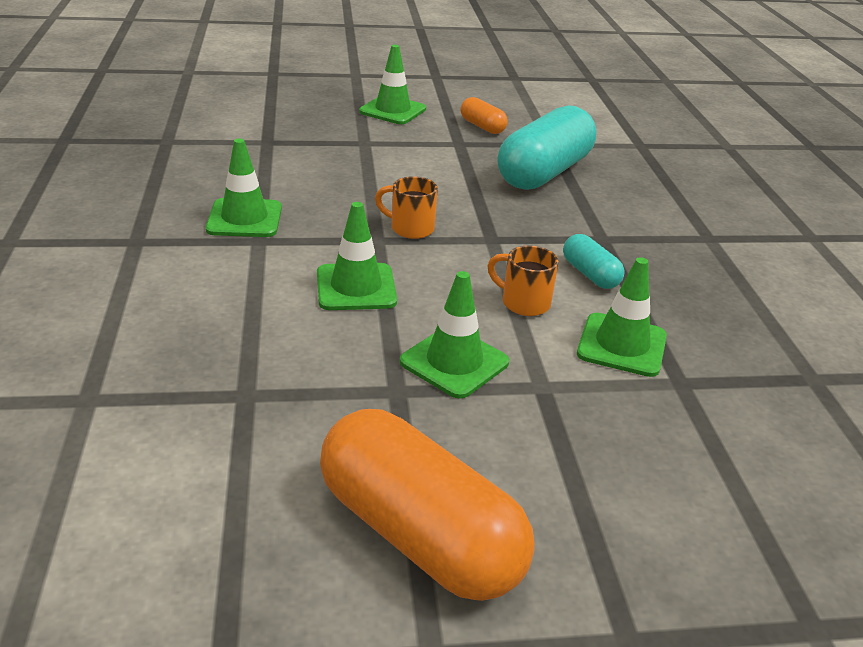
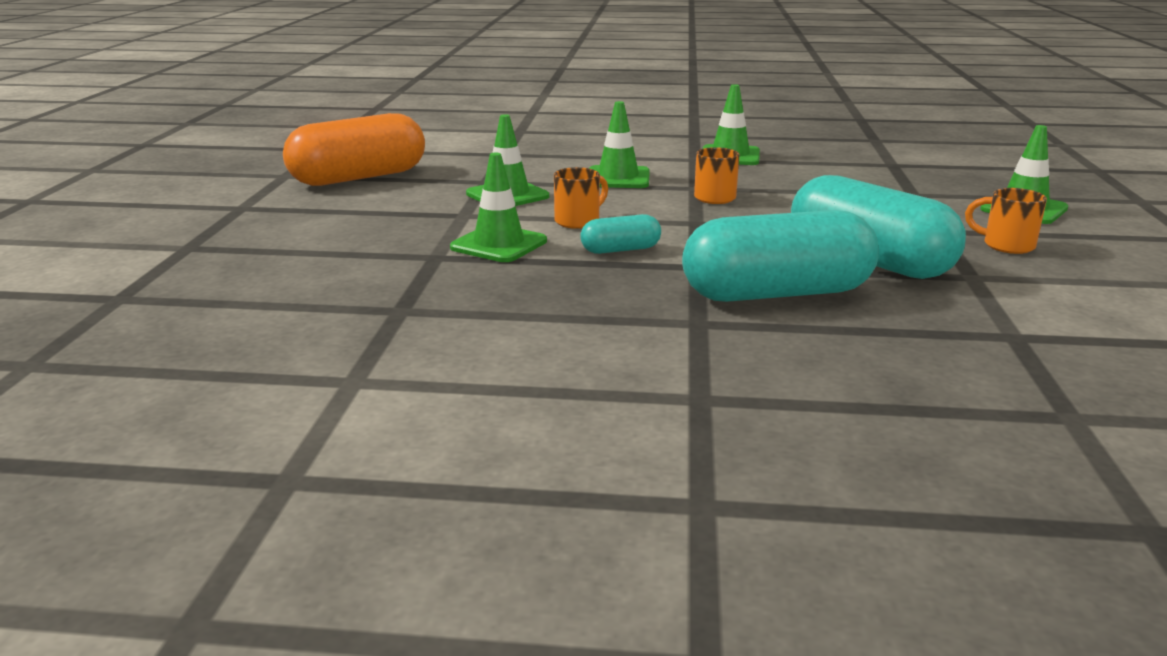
camera: 105 degrees right, 10 degrees down
orange capsule [461,97,508,134] -> orange mug [965,188,1047,254]
none -> turquoise capsule [682,210,879,302]

